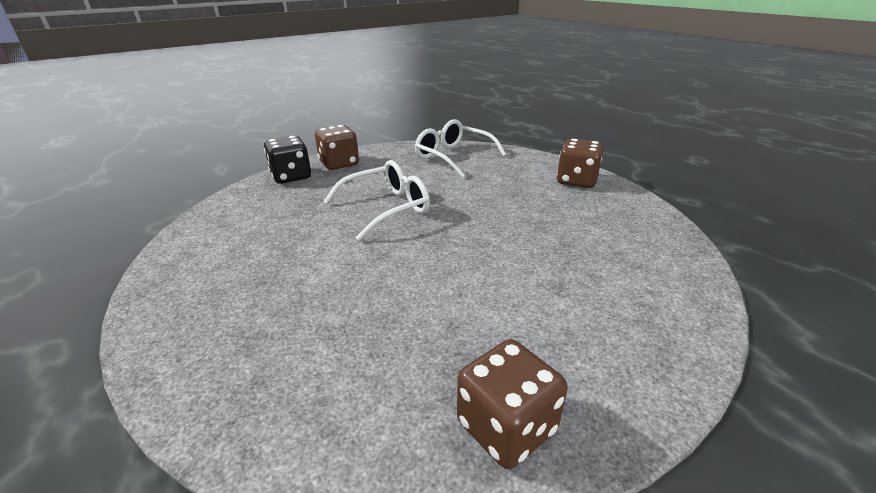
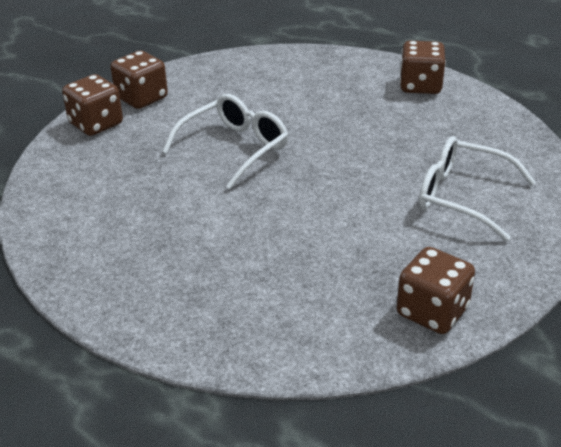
camera: 15 degrees left, 5 degrees up
black dice [264,136,311,184] -> brown dice [62,74,123,136]
white glasses [415,119,506,177] -> white glasses moved to [419,136,536,241]

